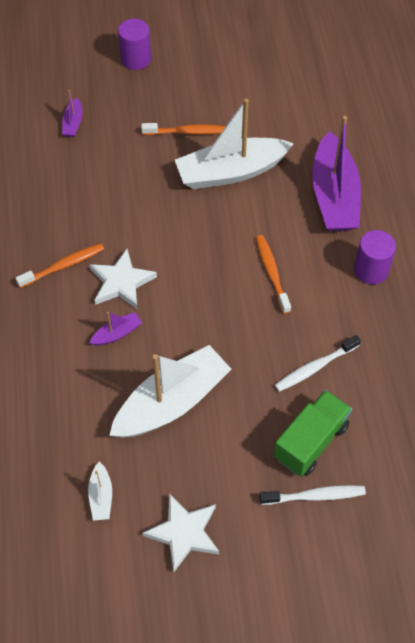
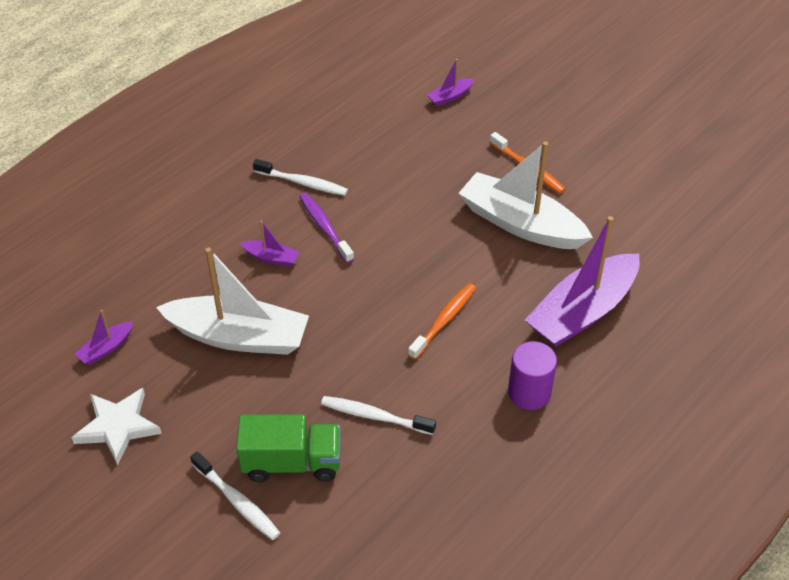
camera: 50 degrees right, 10 degrees down
orange toothbrush [16,243,104,288] -> white toothbrush [253,159,348,196]
white boat [88,461,112,520] -> purple boat [75,310,133,365]
white star [89,249,157,309] -> purple toothbrush [299,193,354,263]
purple cylinder [118,19,151,70] -> none

